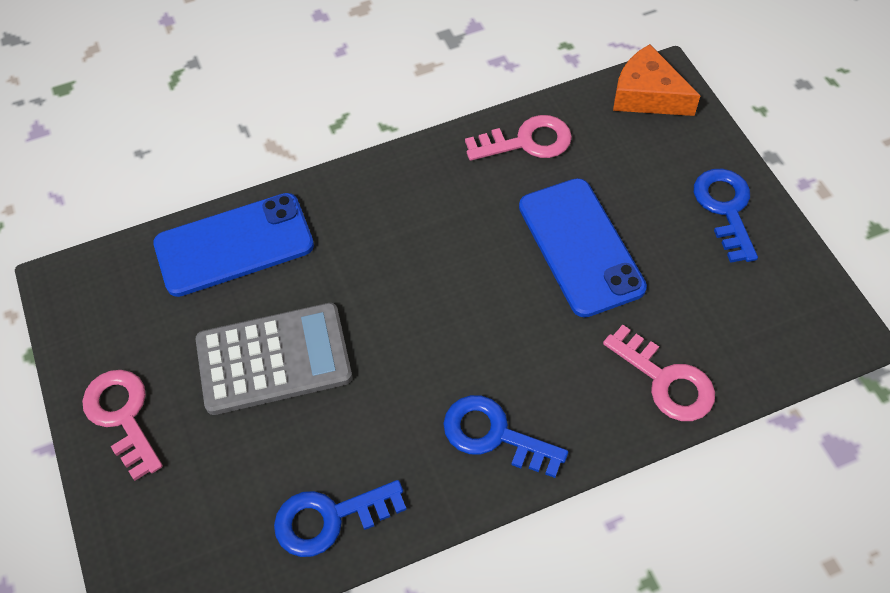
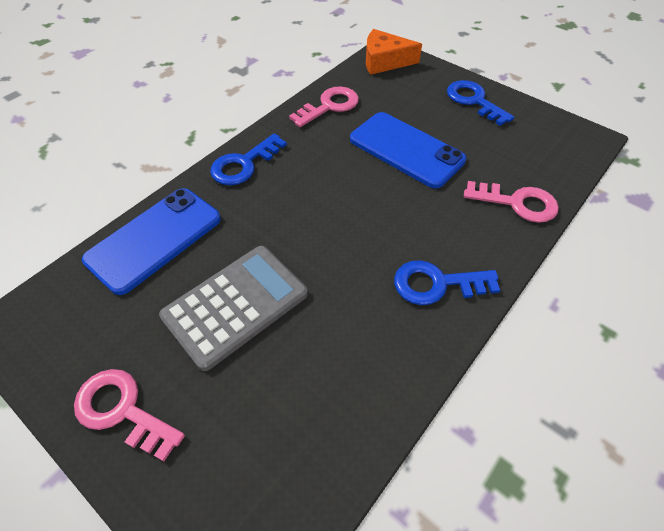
camera: 30 degrees left, 5 degrees down
blue key [274,480,407,557] -> blue key moved to [210,133,287,185]

